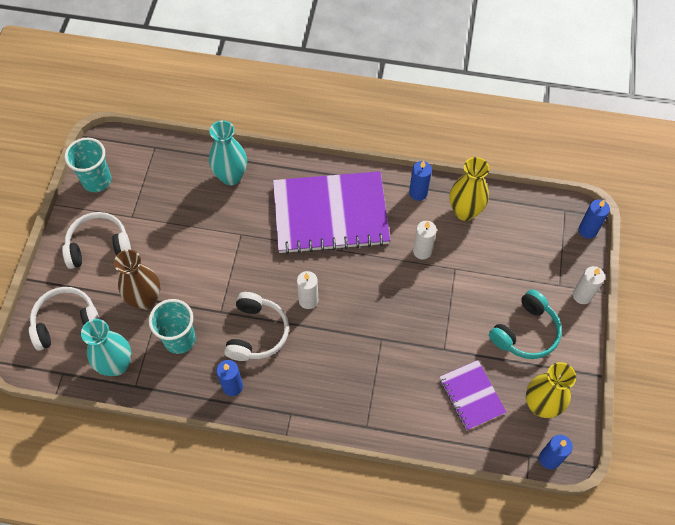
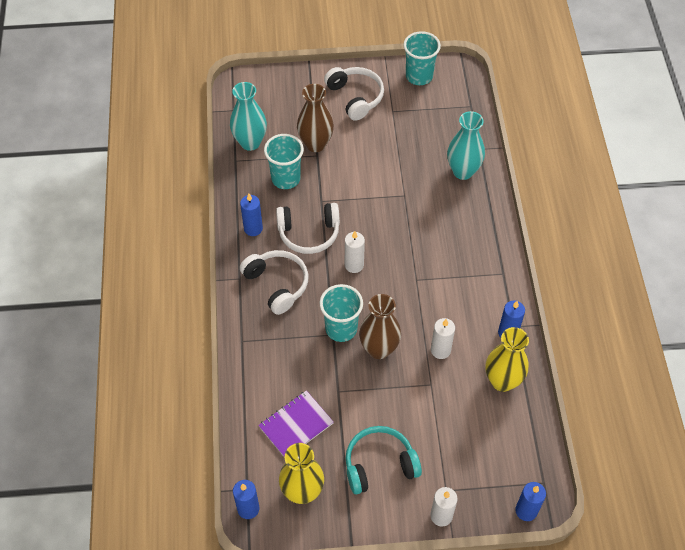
camera: 75 degrees right, 5 degrees down
white headphones [29,287,100,351] -> white headphones moved to [240,250,309,315]
purple notebook [273,171,390,254] -> none
turquoise headphones [489,289,562,359] -> turquoise headphones turned 135 degrees clockwise [345,426,422,494]
none -> turquoise cup [320,284,363,342]
none -> brown vase [359,294,401,359]

